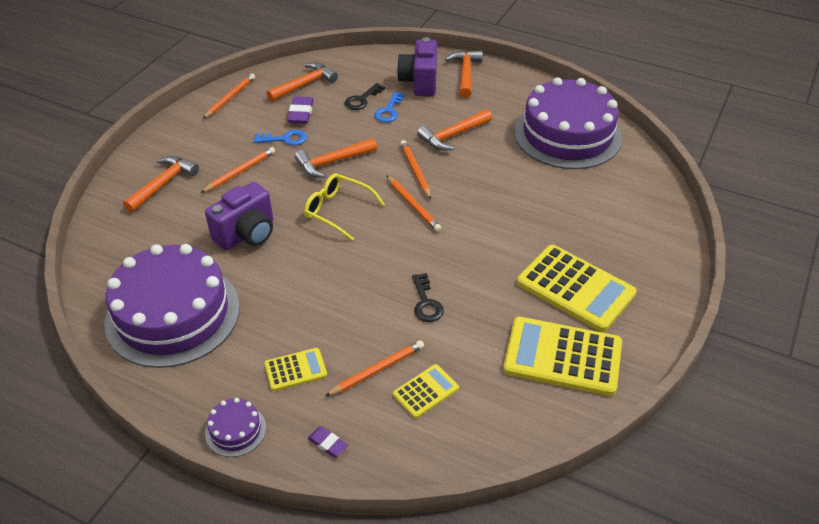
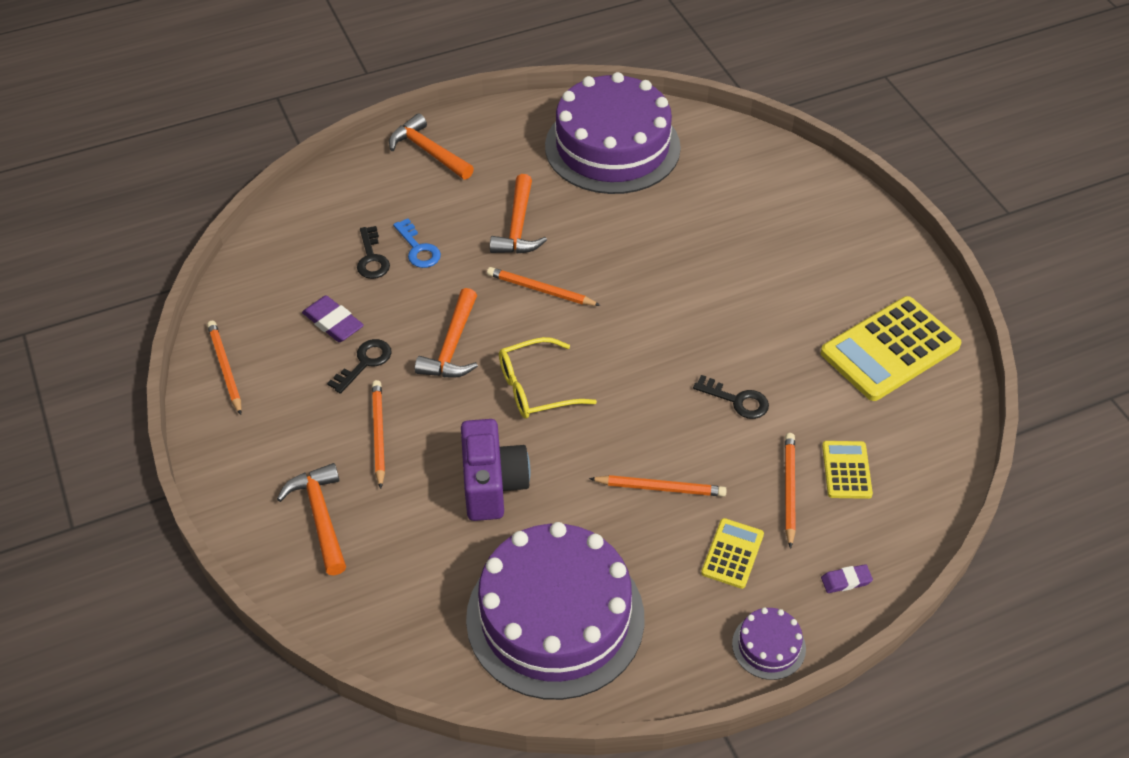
camera: 50 degrees left, 5 degrees up
blue key [254,130,307,146] -> black key [327,339,391,394]
orange hammer [266,63,338,102] -> none
orange pencil [386,175,442,232] -> orange pencil moved to [589,475,727,497]
purple camera [397,37,437,96] -> none
yellow calculator [517,245,637,332] -> none

